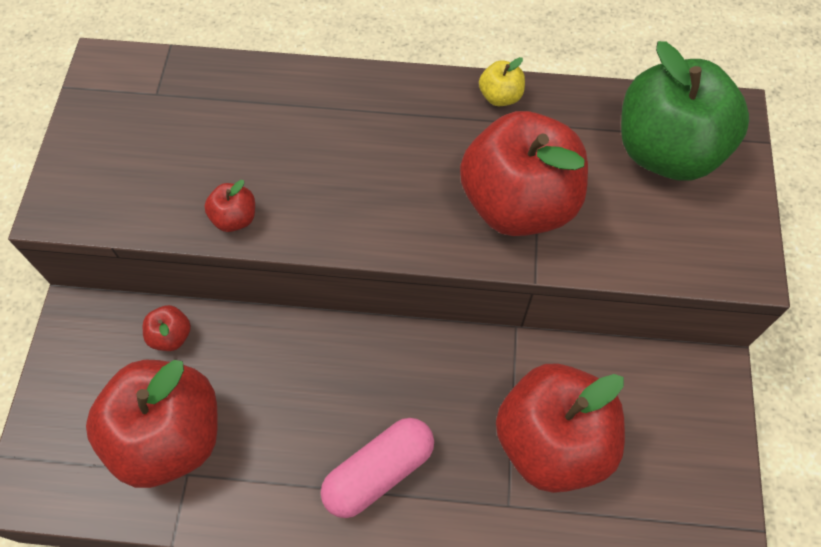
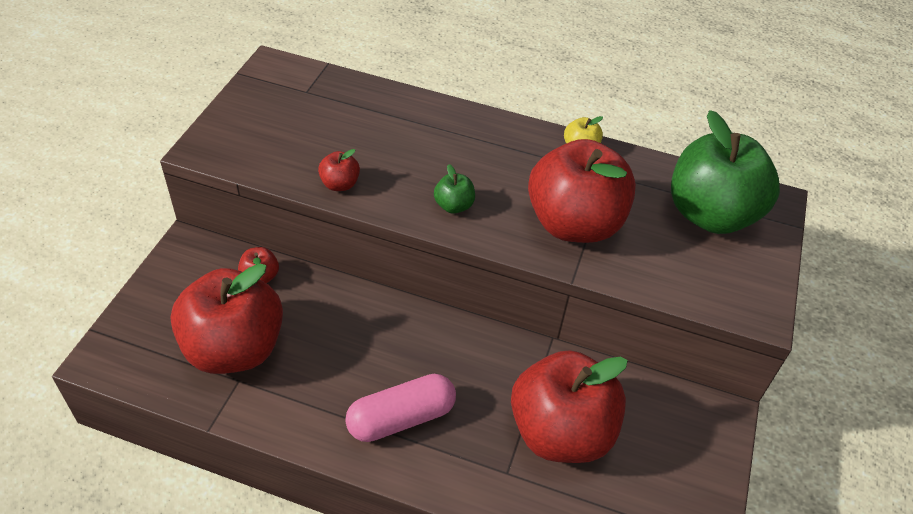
camera: 10 degrees right, 15 degrees down
none -> green apple [434,164,475,214]

